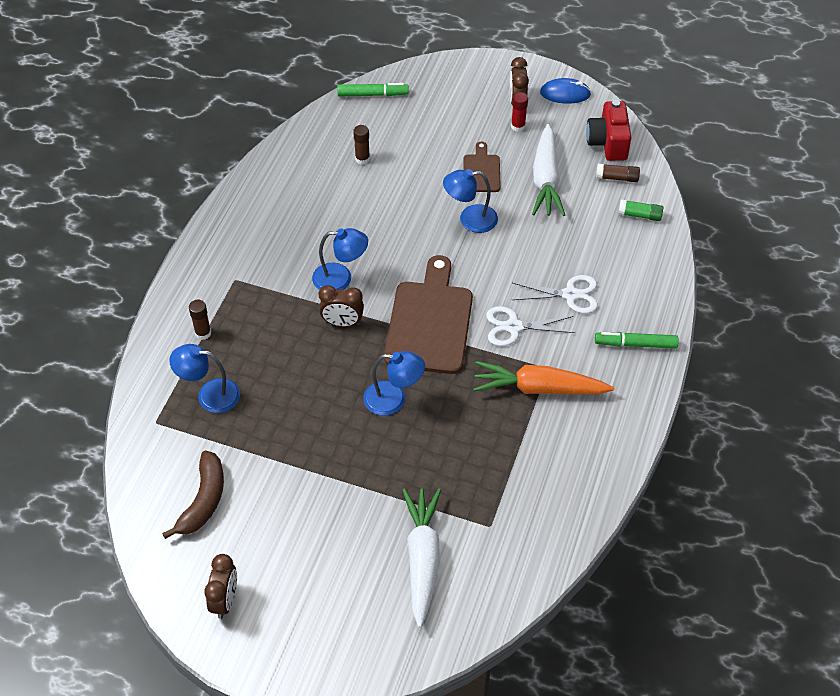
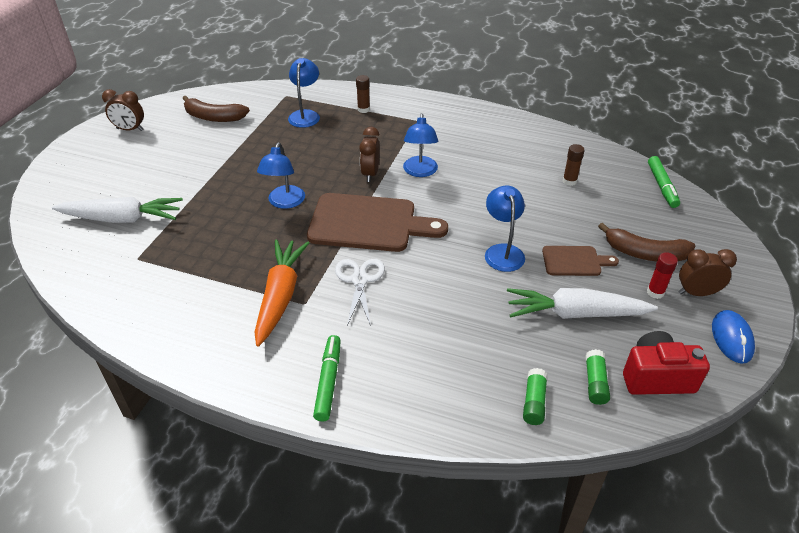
camera: 90 degrees right, 10 degrees down
white scissors [512,275,598,314] -> none
brown glue stick [596,164,640,182] -> green glue stick [585,349,610,405]
none -> brown banana [598,223,695,261]

